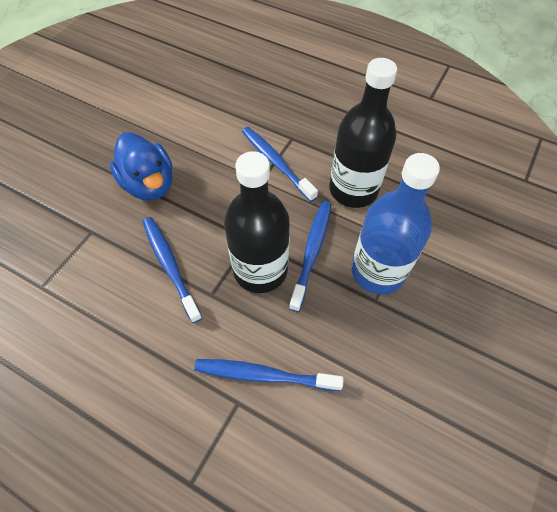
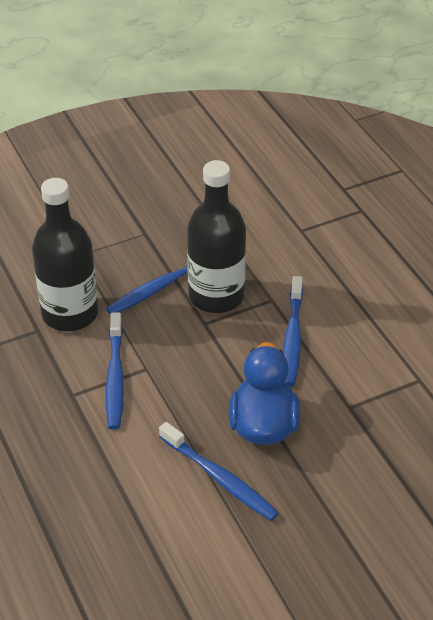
camera: 145 degrees left, 15 degrees down
blue toothbrush [194,359,344,391] -> blue toothbrush moved to [159,422,279,521]
blue bottle [351,153,440,295] -> none

